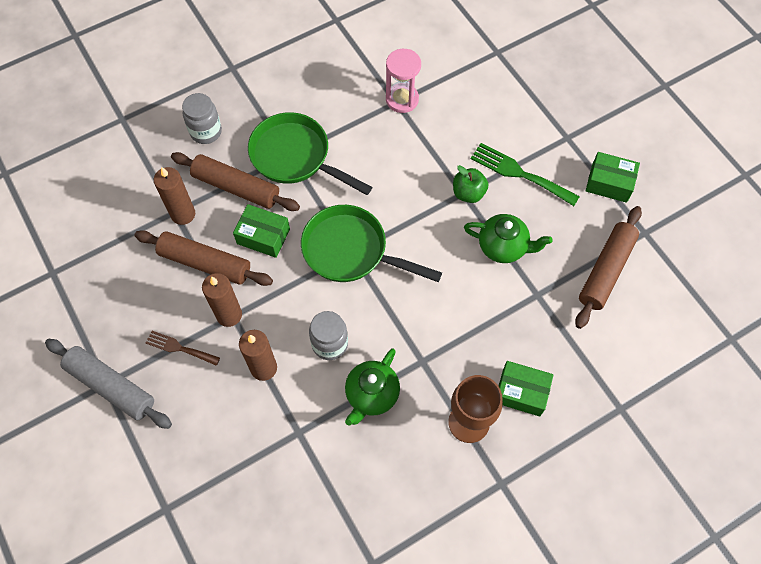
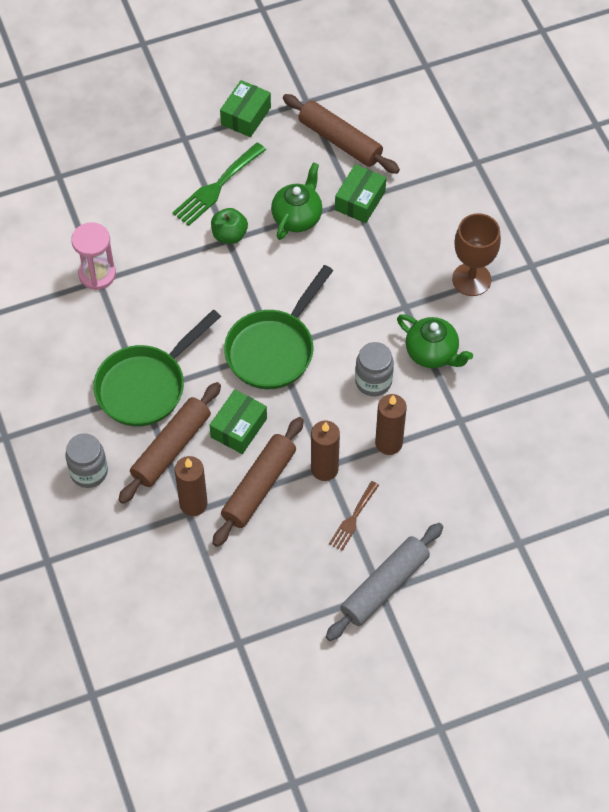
camera: 80 degrees left, 5 degrees down
green box [499,361,553,416] -> green box moved to [335,164,386,223]

